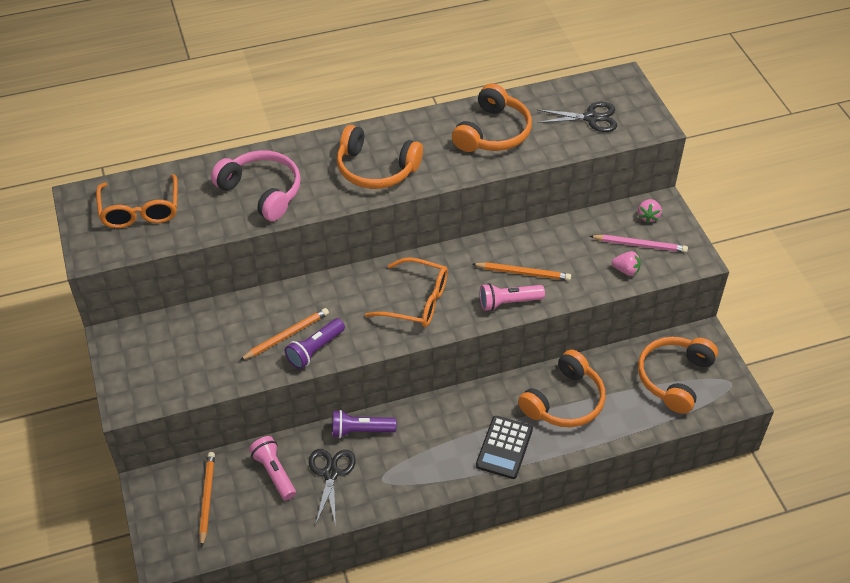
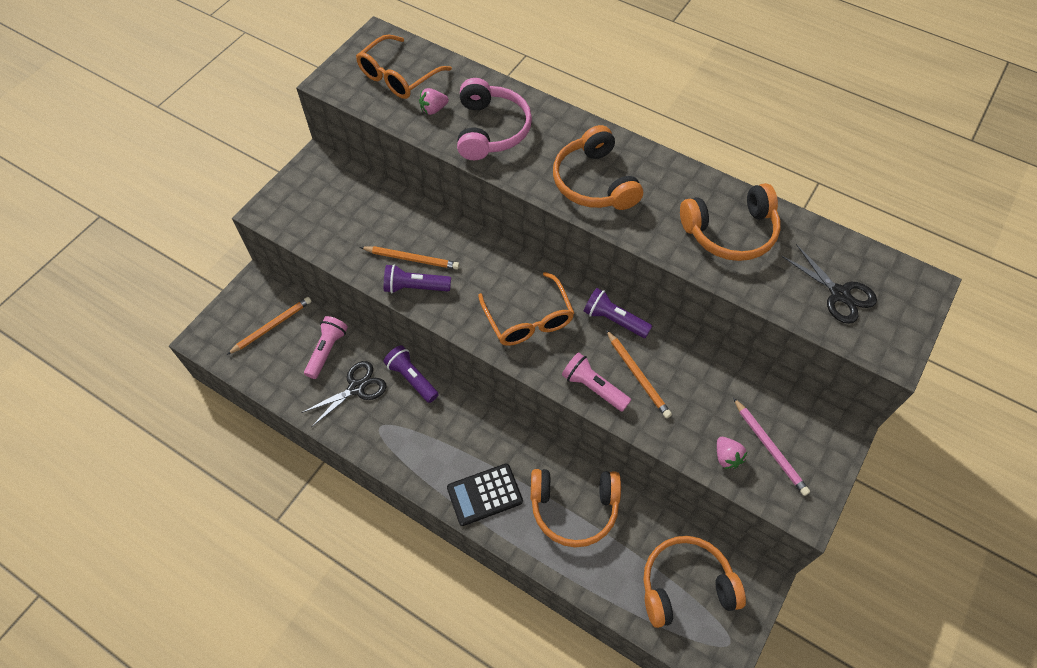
camera: 50 degrees right, 10 degrees up
pink strawberry [638,199,662,223] -> pink strawberry moved to [419,88,449,115]
none -> purple flashlight [584,288,652,338]

